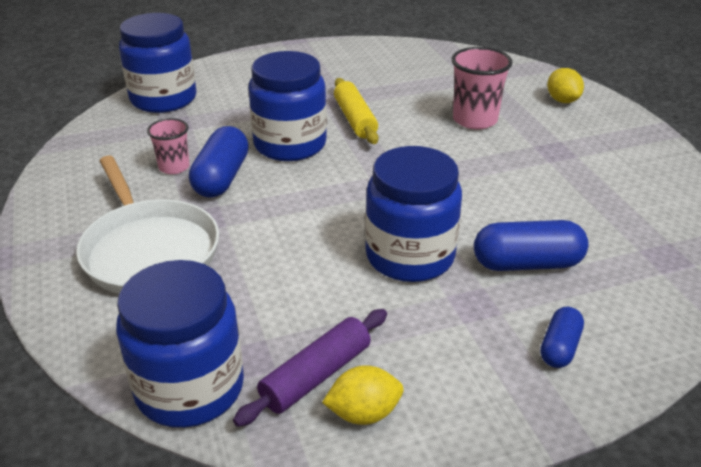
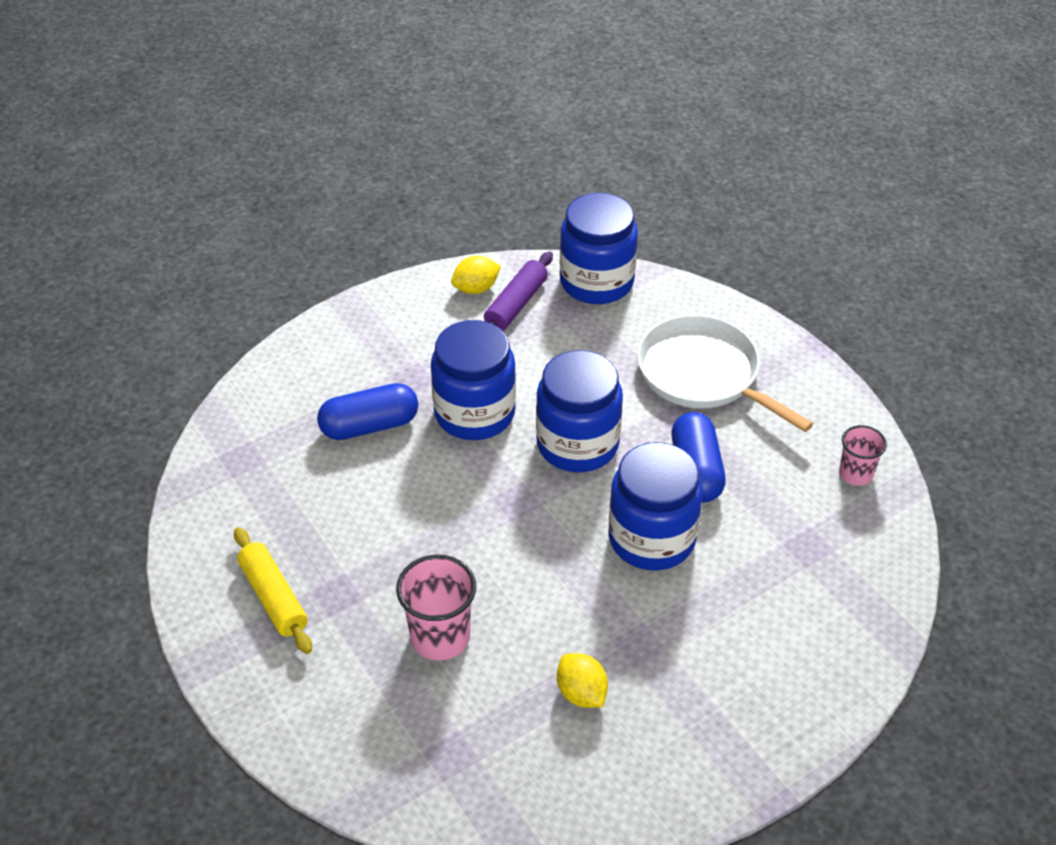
camera: 165 degrees right, 10 degrees up
blue jar [119,13,197,113] -> blue jar moved to [536,350,623,472]
pink cup [147,118,190,174] -> pink cup moved to [839,425,887,486]
yellow rolling pin [334,78,379,144] -> yellow rolling pin moved to [234,528,312,654]
blue capsule [540,307,584,368] -> none
yellow lemon [547,68,584,103] -> yellow lemon moved to [557,653,608,708]

